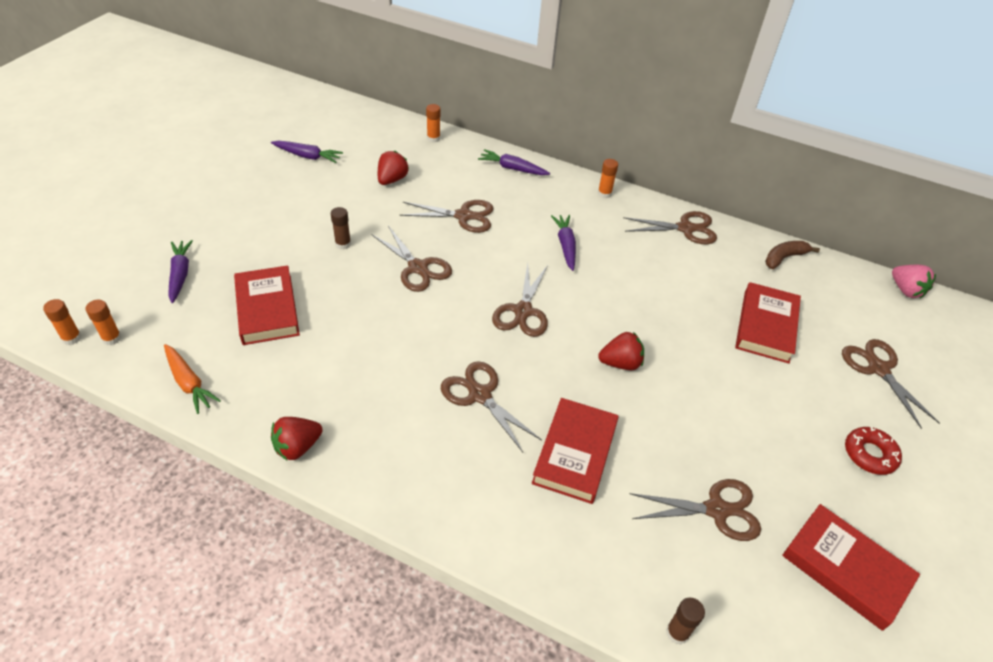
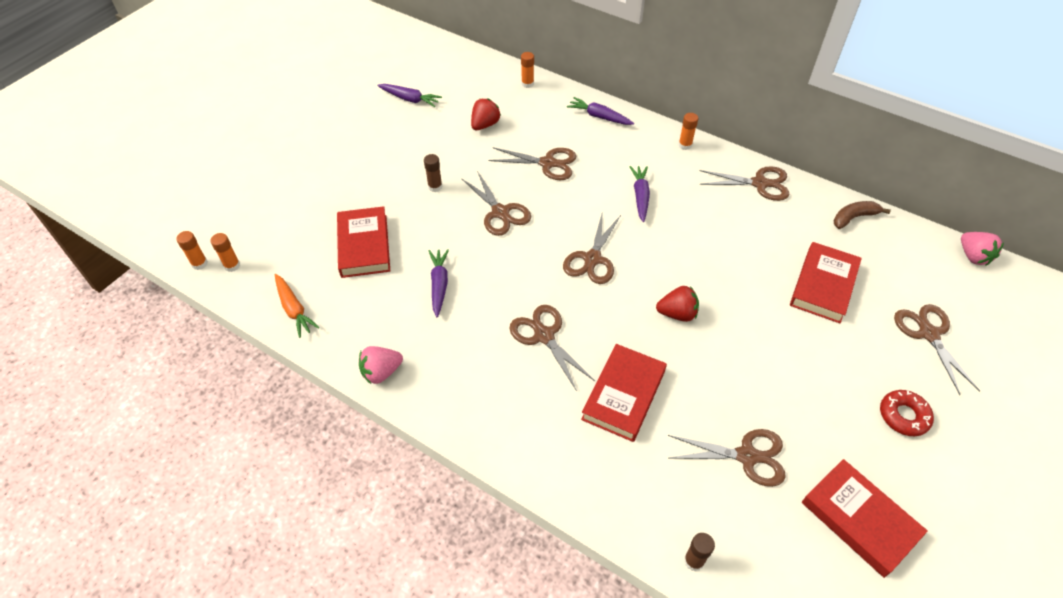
camera: 10 degrees right, 5 degrees up
purple carrot [168,240,193,303] -> purple carrot moved to [429,249,449,318]
red strawberry [271,417,323,460] -> pink strawberry [359,346,403,384]

